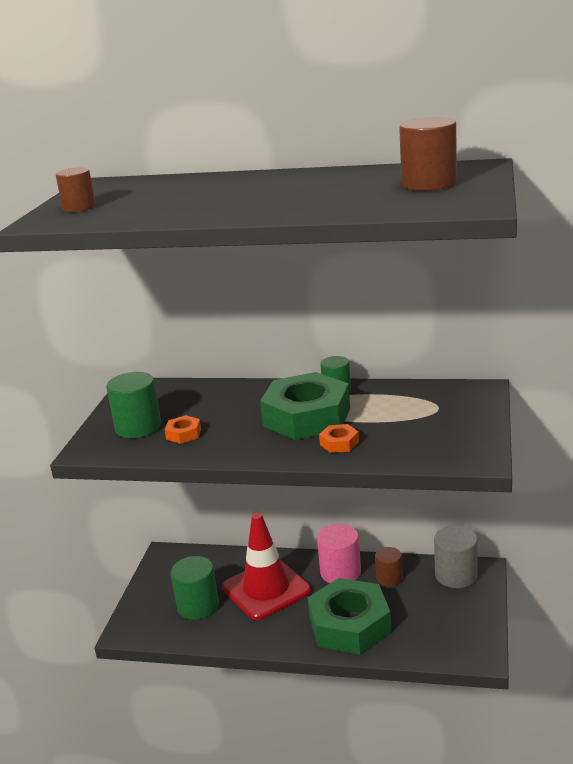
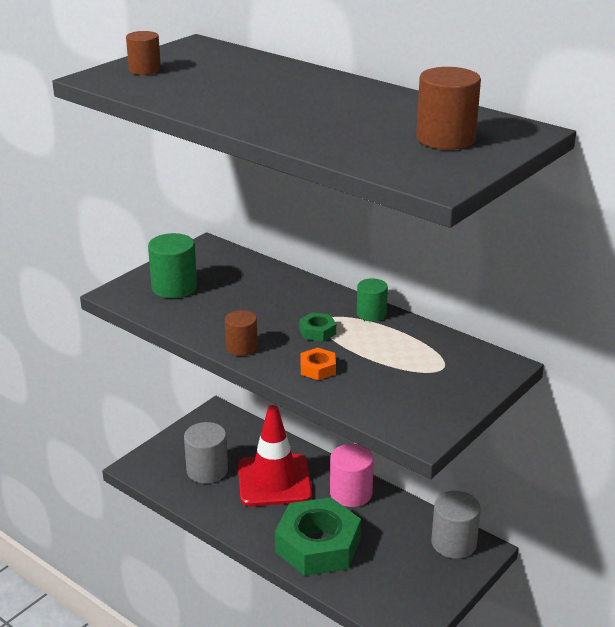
camera: 25 degrees right, 5 degrees up
orange nut [165,415,201,444] -> none
green cylinder [171,556,219,620] -> grey cylinder [184,422,228,484]
green nut [260,372,350,440] -> green nut [299,312,336,342], size x0.41
brown cylinder [375,547,403,586] -> brown cylinder moved to [225,310,258,356]

